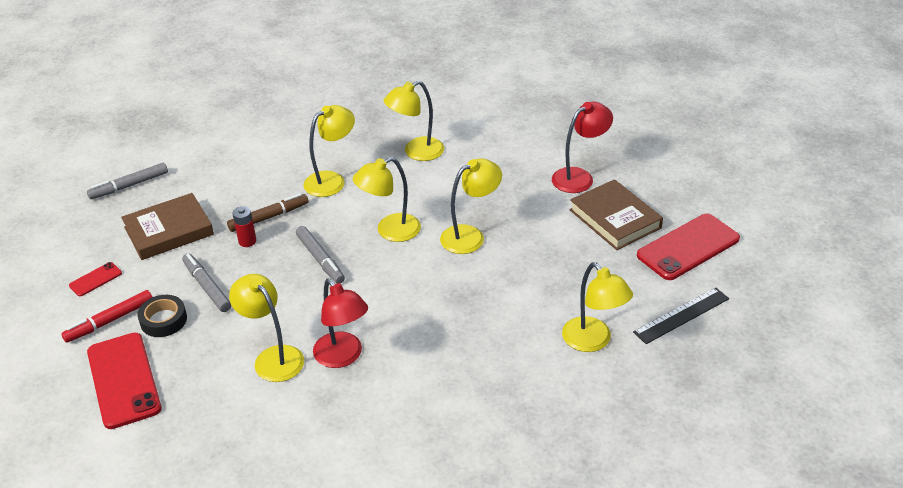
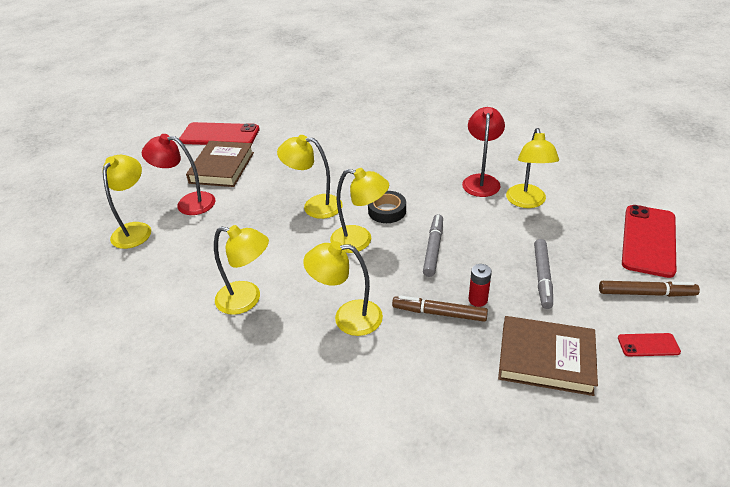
camera: 135 degrees left, 0 degrees up
red marker [61,290,152,343] -> brown marker [599,281,700,297]
grey marker [87,163,168,199] -> none
black tape [137,295,187,337] -> black tape moved to [368,191,406,223]
yellow lamp [562,262,633,352] -> yellow lamp moved to [103,155,151,249]
black ruler [633,287,729,344] -> none

